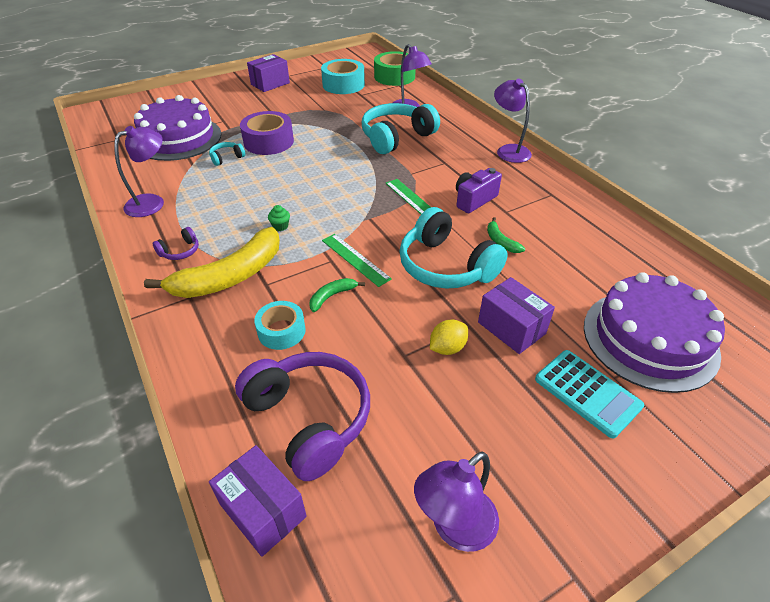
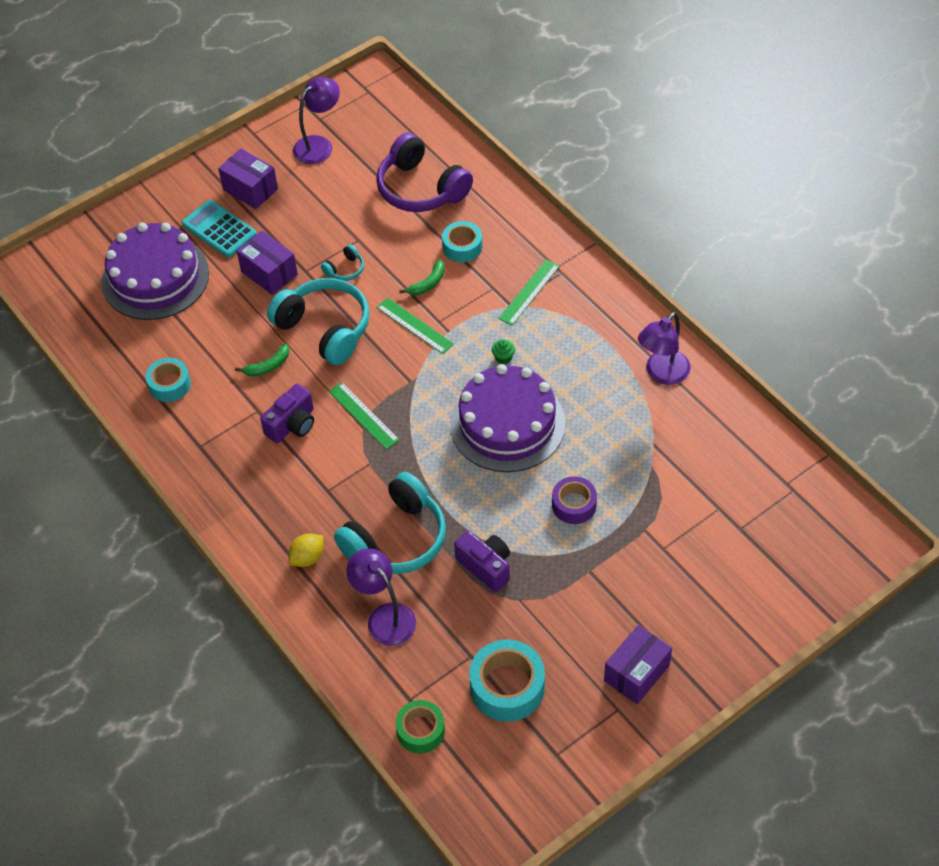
camera: 175 degrees right, 10 degrees up
purple cake [134,95,221,161] -> purple cake moved to [450,364,565,472]
yellow banana [144,227,280,298] -> green ruler [498,259,560,326]
purple headphones [153,227,199,260] -> none
turquoise headphones [209,142,245,166] -> turquoise headphones moved to [321,244,364,281]
purple box [209,445,307,557] -> purple box moved to [218,149,278,209]
purple tape [240,111,294,155] -> purple tape [552,476,597,524], size x0.64
green tape [374,51,416,86] -> green tape [395,700,445,753], size x0.64
yellow lemon [430,320,468,355] -> yellow lemon moved to [288,533,324,567]
green banana [487,217,525,253] -> green banana turned 90 degrees clockwise [235,343,289,376]
purple lamp [494,79,532,163] -> none
none -> turquoise tape [146,358,191,402]
none -> purple camera [454,531,510,592]

